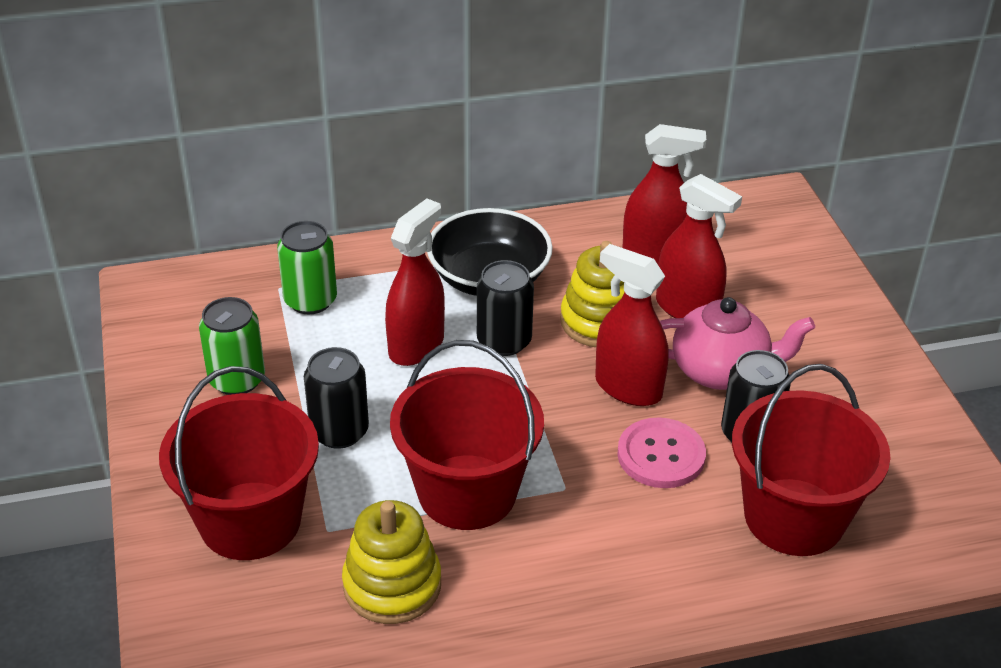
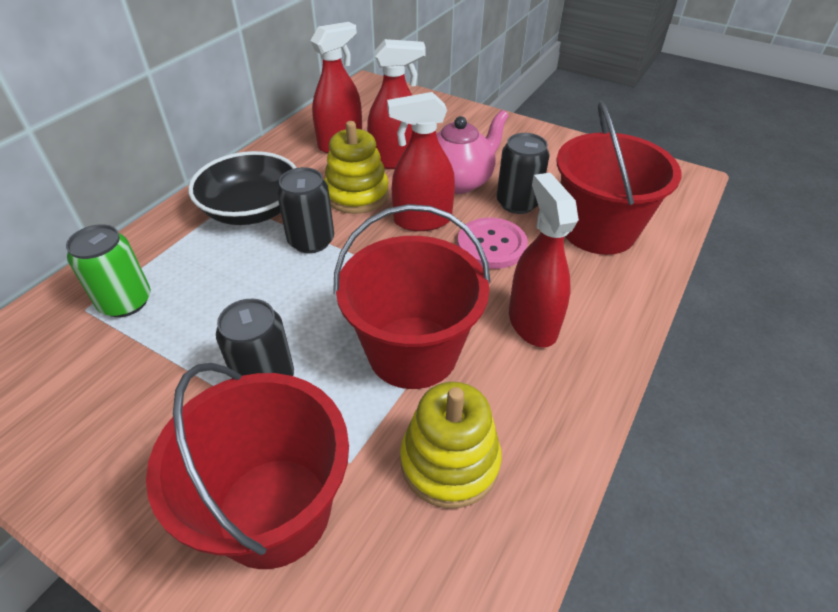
camera: 45 degrees left, 5 degrees up
green can [199,297,265,395] -> none
red spray bottle [385,199,445,366] -> red spray bottle moved to [509,173,579,347]

